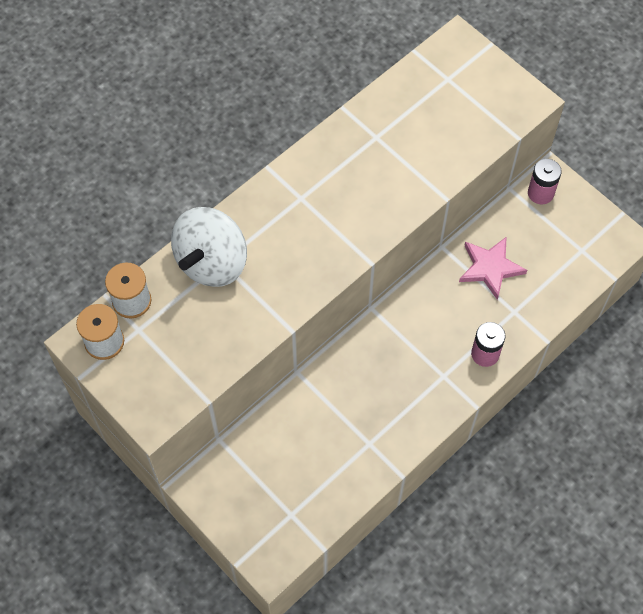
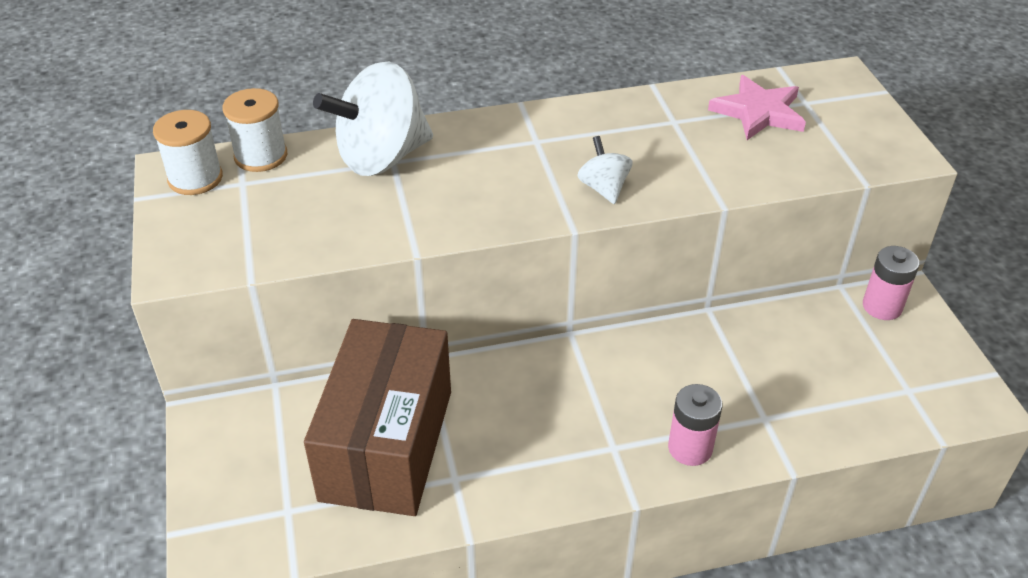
camera: 30 degrees right, 20 degrees down
pink star [459,237,527,300] -> pink star moved to [708,75,806,140]
none -> brown box [304,319,451,516]
none -> white spinning top [577,136,632,204]

